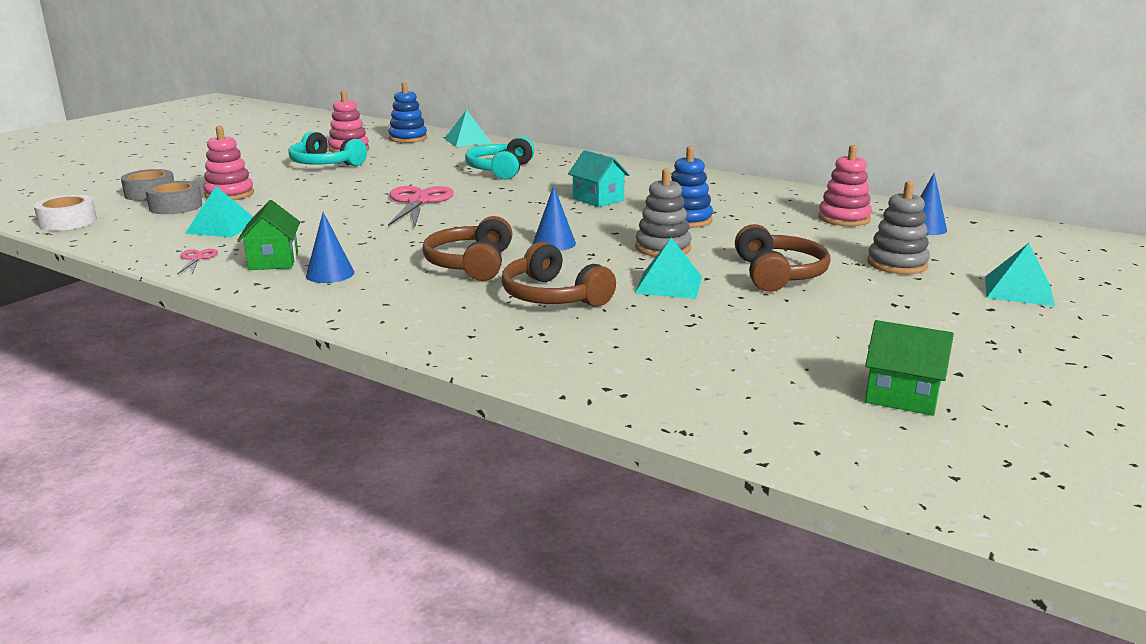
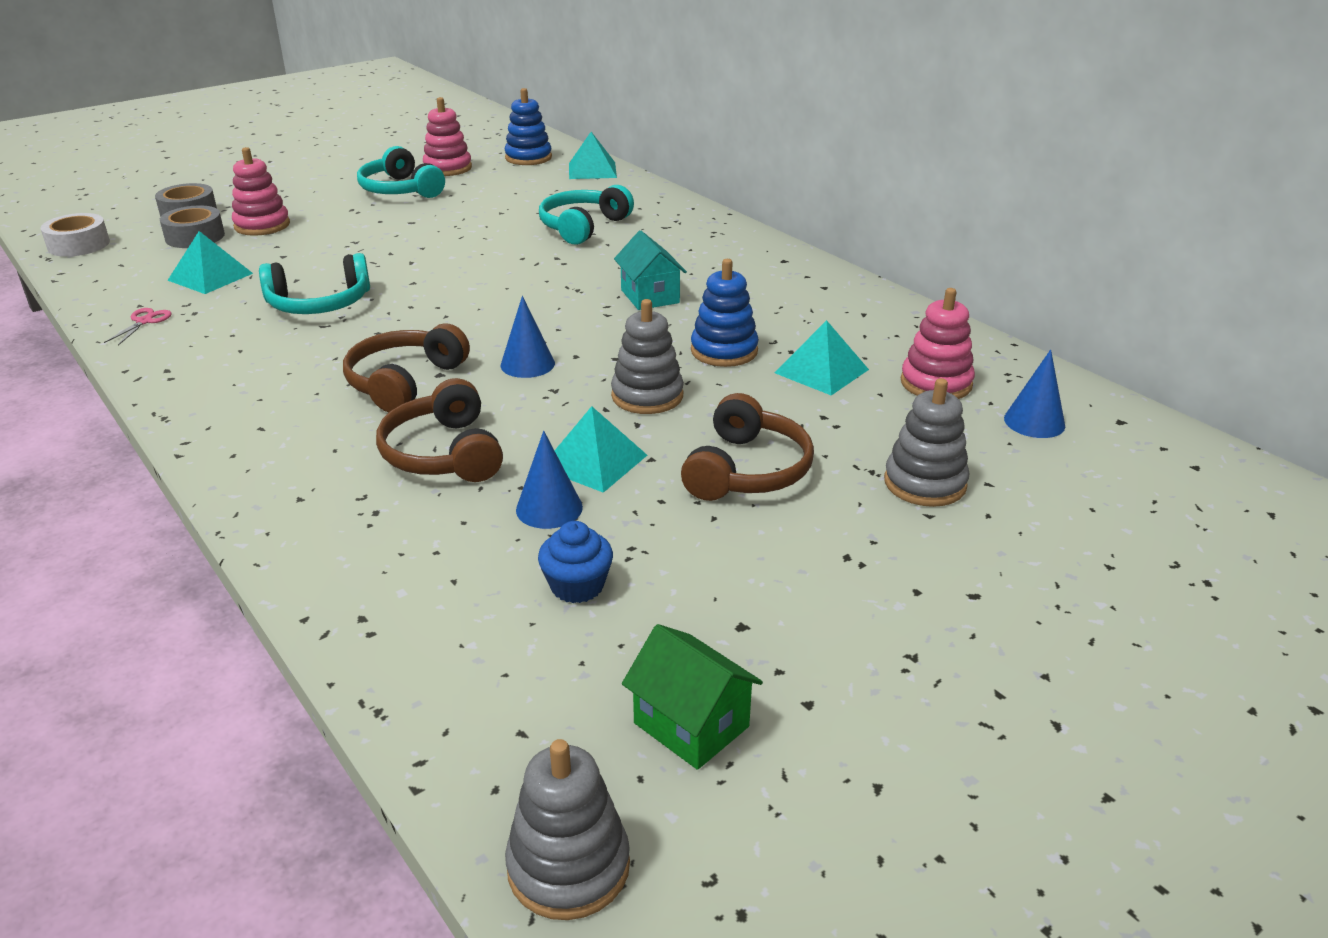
camera: 20 degrees right, 10 degrees up
green house [237,200,300,270] -> none
blue cone [306,212,354,283] -> blue cone moved to [516,431,583,529]
pink scissors [388,186,454,227] -> none
turquoise pyramid [985,243,1055,307] -> turquoise pyramid moved to [775,320,869,395]
none -> turquoise headphones [259,253,370,314]
none -> grey stacking toy [505,739,630,920]
none -> blue cupcake [538,521,613,603]

